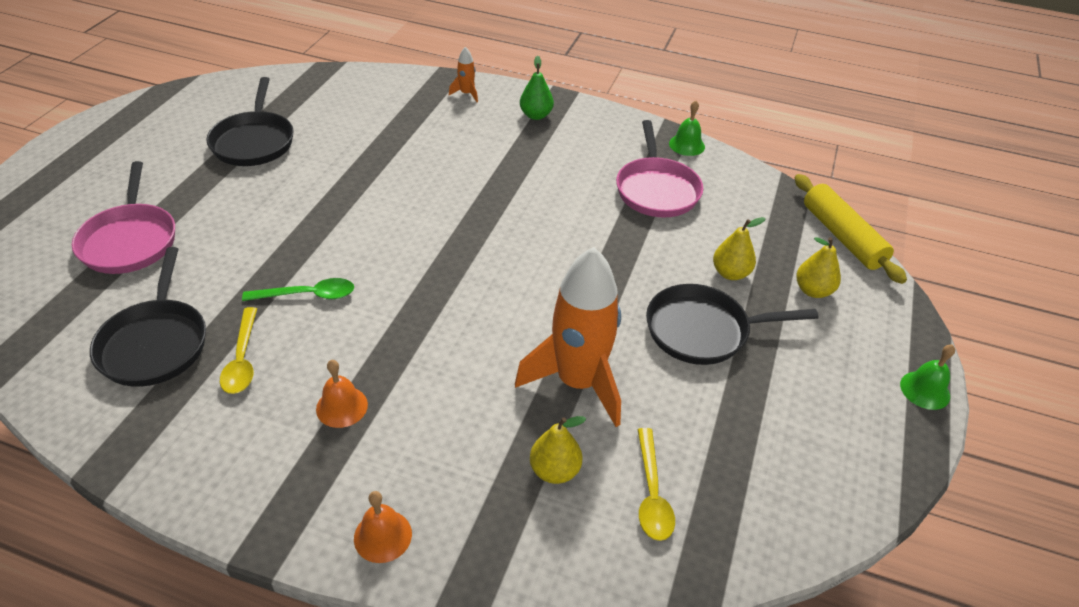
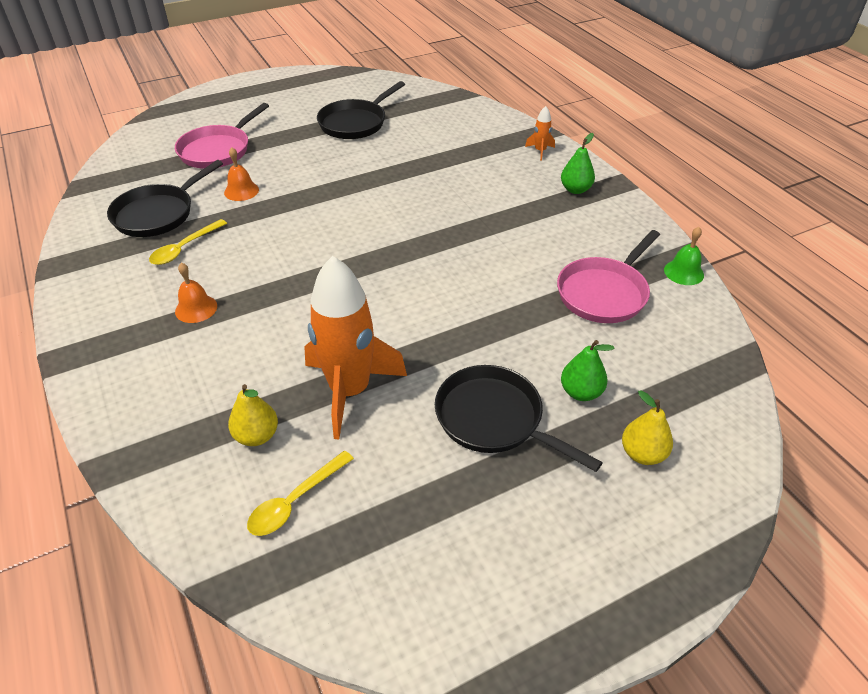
camera: 45 degrees right, 0 degrees up
green spoon [242,278,354,301] -> none
orange bell [354,491,412,563] -> orange bell moved to [224,147,259,201]
yellow pear [713,217,766,280] -> green pear [561,340,615,401]
yellow rolling pin [795,174,907,284] -> none
green bell [900,345,955,410] -> none

